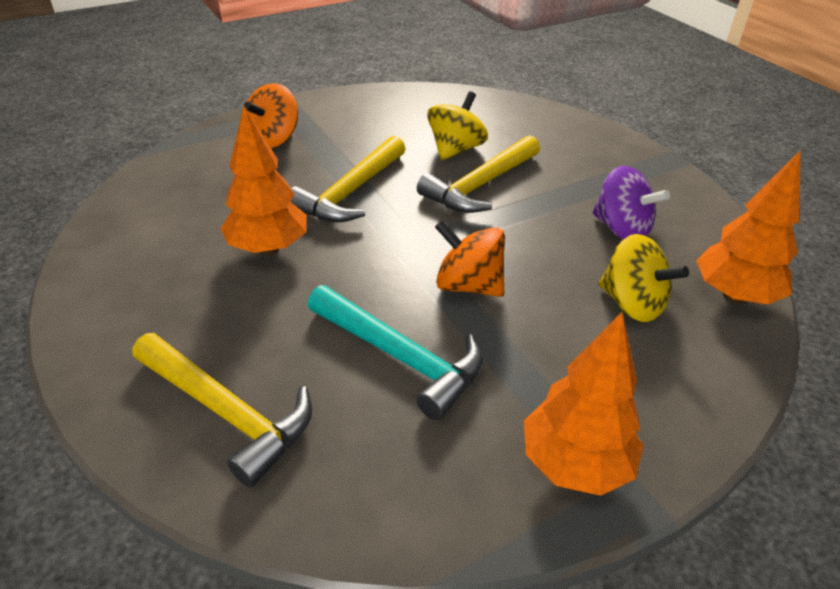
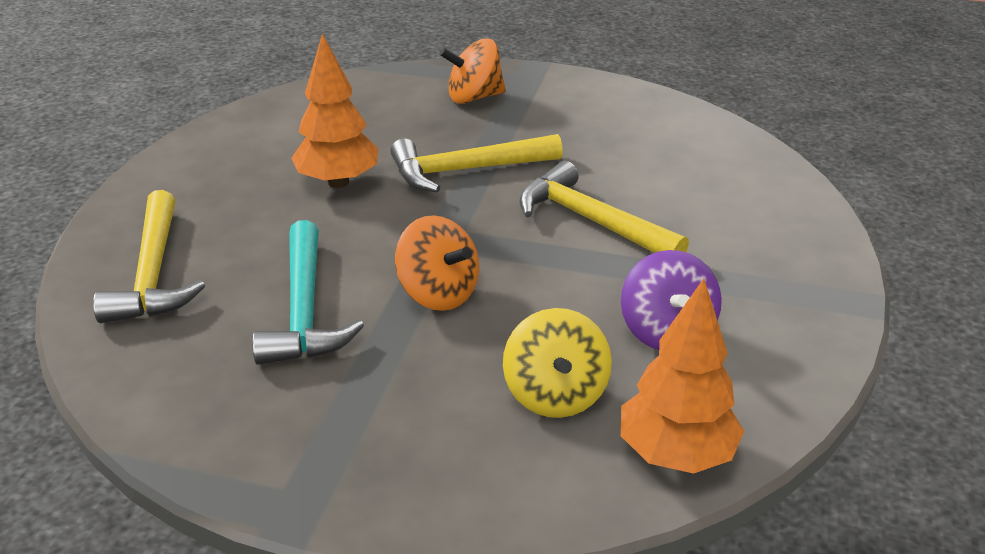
camera: 45 degrees right, 5 degrees down
yellow hammer [417,135,540,213] -> yellow hammer turned 45 degrees clockwise [520,161,689,253]
yellow spinning top [427,91,488,160] -> none
orange spinning top [435,220,505,297] -> orange spinning top turned 150 degrees clockwise [395,215,479,311]
orange tree [524,312,644,496] -> none

